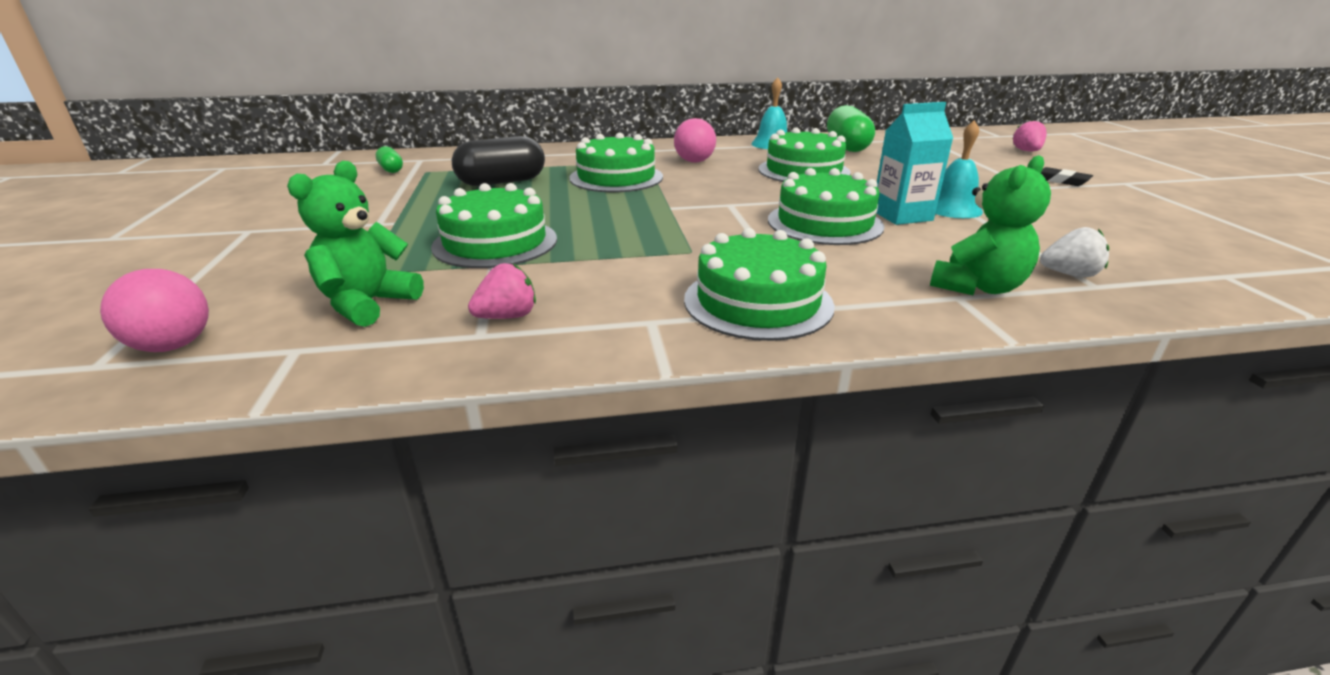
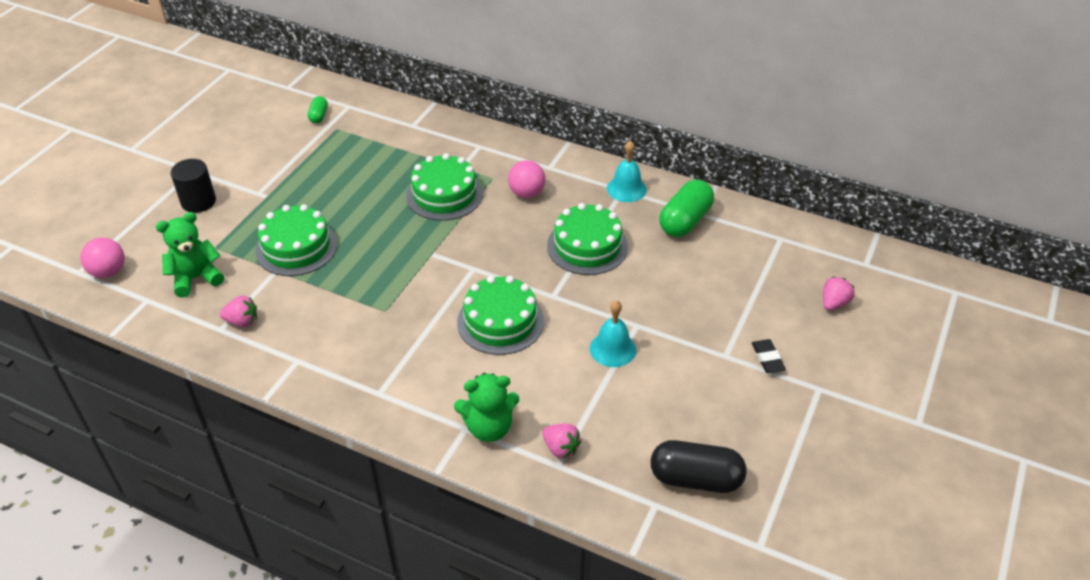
camera: 35 degrees right, 15 degrees up
black capsule [452,136,545,186] -> black capsule moved to [651,440,747,493]
green cake [684,228,835,341] -> none
turquoise carton [877,102,954,225] -> none
white strawberry [1040,227,1109,277] -> pink strawberry [542,424,581,458]
none -> black cylinder [171,159,216,213]

